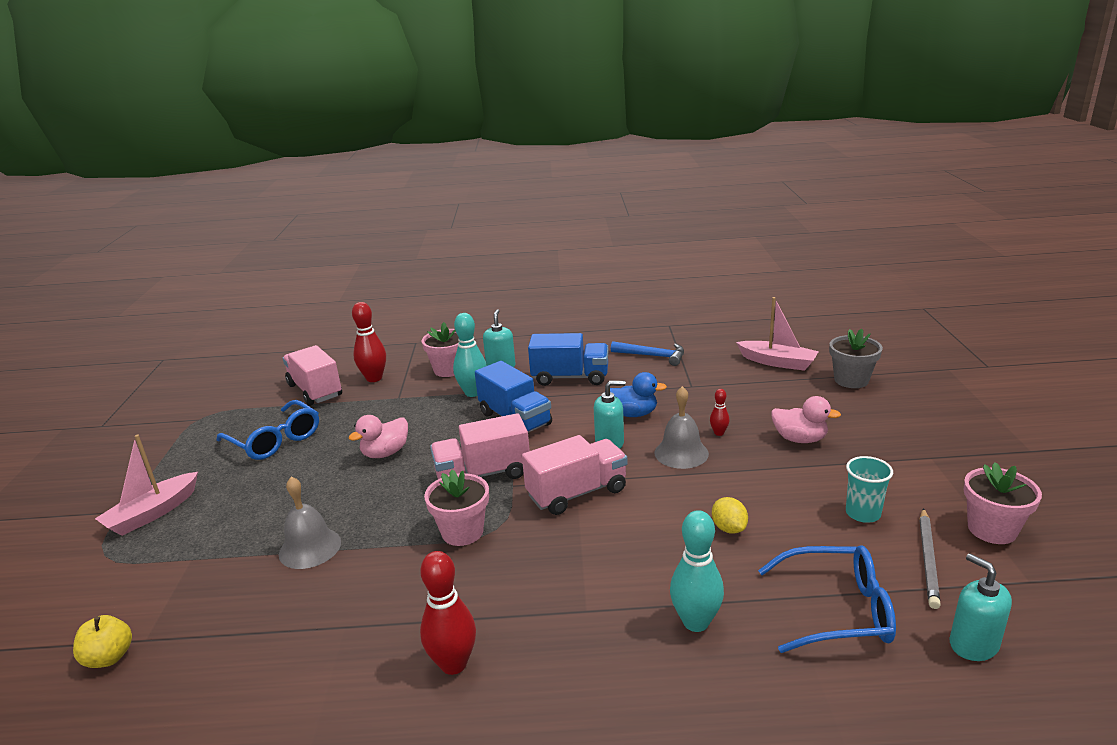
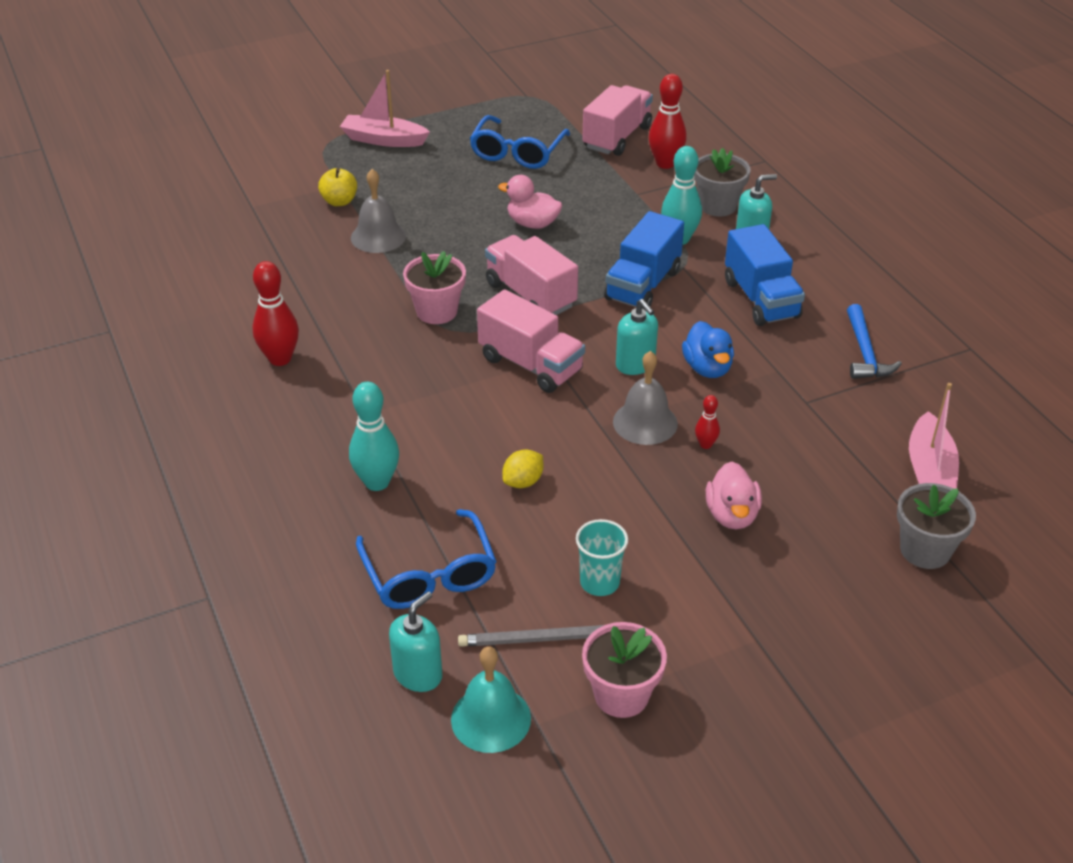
camera: 65 degrees right, 15 degrees up
yellow apple [73,615,132,668] -> yellow apple moved to [318,168,357,206]
pink flower pot [422,322,459,377] -> grey flower pot [694,148,751,217]
none -> turquoise bell [451,646,531,753]

